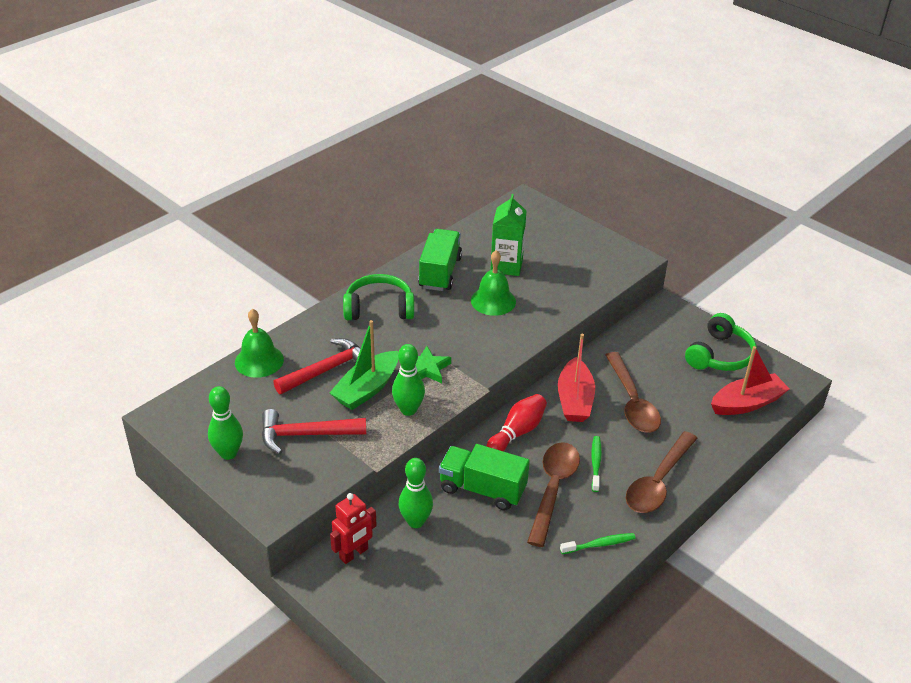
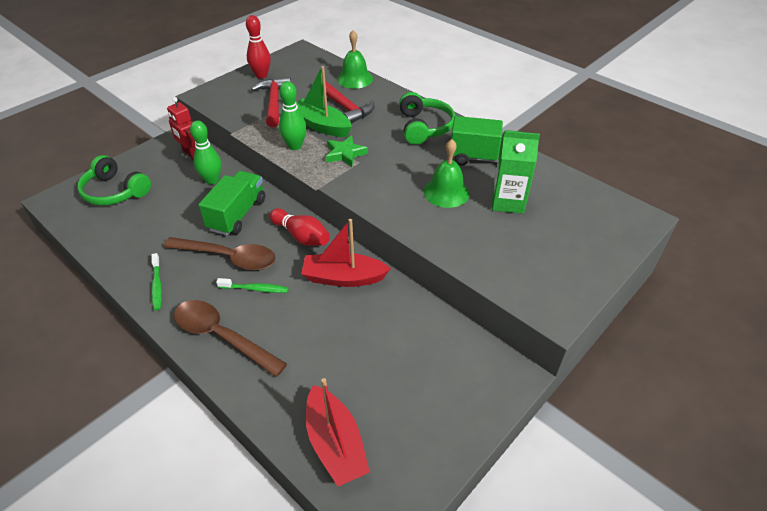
camera: 90 degrees right, 5 degrees up
green bowling pin [208,386,243,460] -> red bowling pin [246,15,271,79]
brown spoon [605,352,661,433] -> none
green headphones [685,313,757,371] -> green headphones moved to [77,155,151,206]

